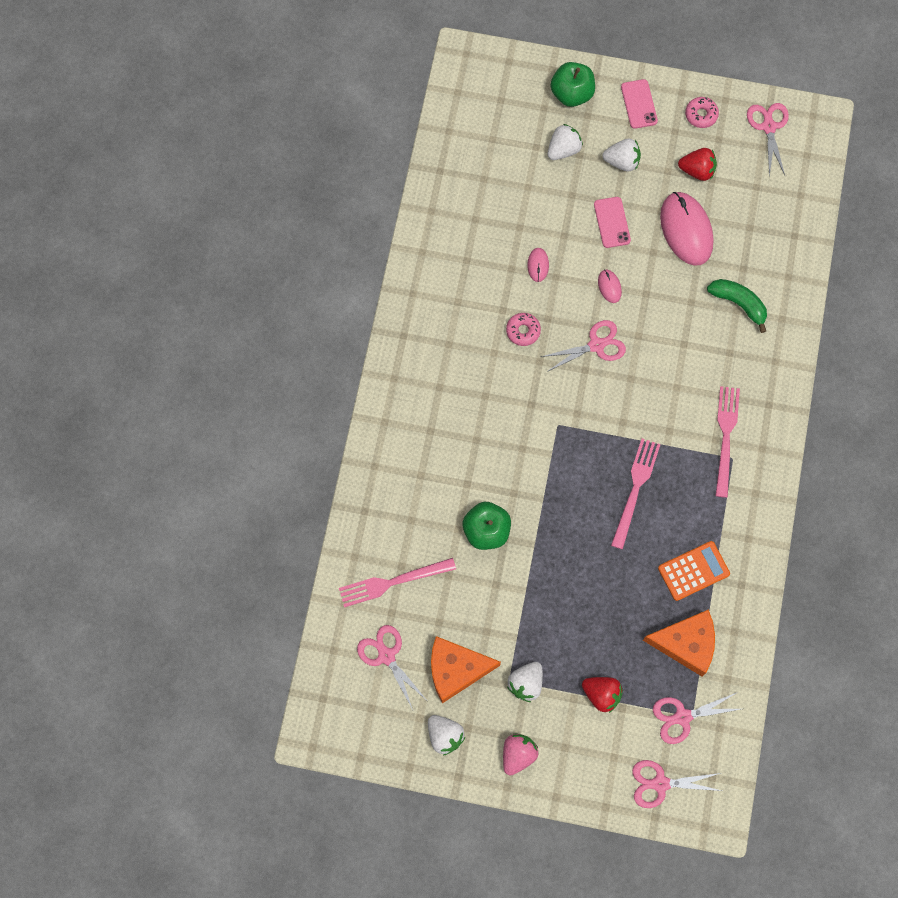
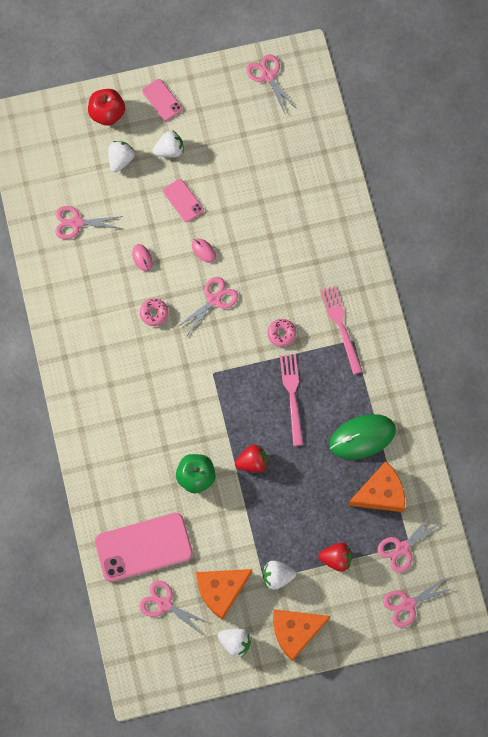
camera: 25 degrees left, 0 degrees up
pink fork [339,558,456,607] -> pink phone [95,513,193,582]
pink strawberry [503,733,538,776] -> orange cheese [273,609,330,661]
white strawberry [507,662,543,702] -> white strawberry turned 75 degrees clockwise [263,561,296,590]
green apple [551,62,595,107] -> red apple [88,89,125,126]
orange calculator [658,541,730,601] -> green mouse [329,414,396,459]
pink mouse [660,192,713,266] -> none
red strawberry [678,148,717,181] -> red strawberry moved to [235,445,267,472]
pink donut [685,97,719,128] -> pink donut moved to [268,319,296,347]
green banana [707,279,767,333] -> none
none -> pink scissors [55,206,123,239]

